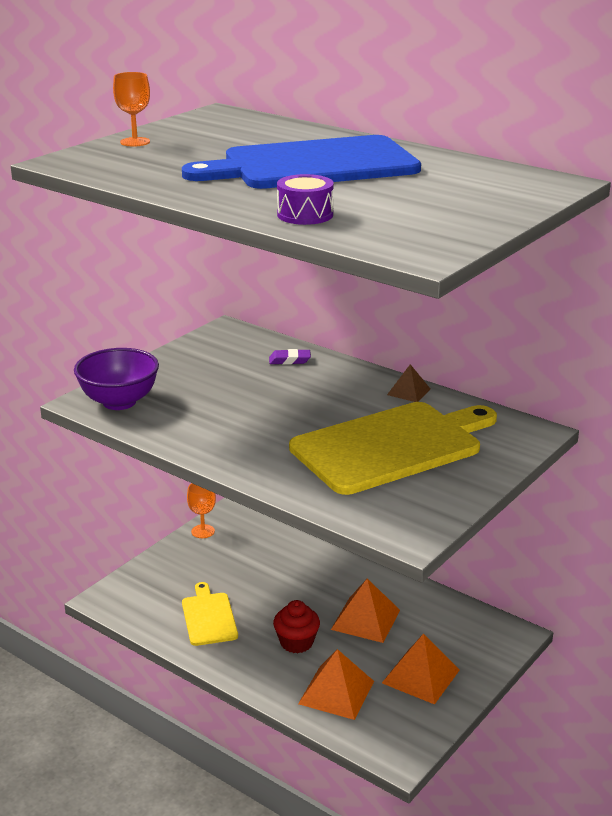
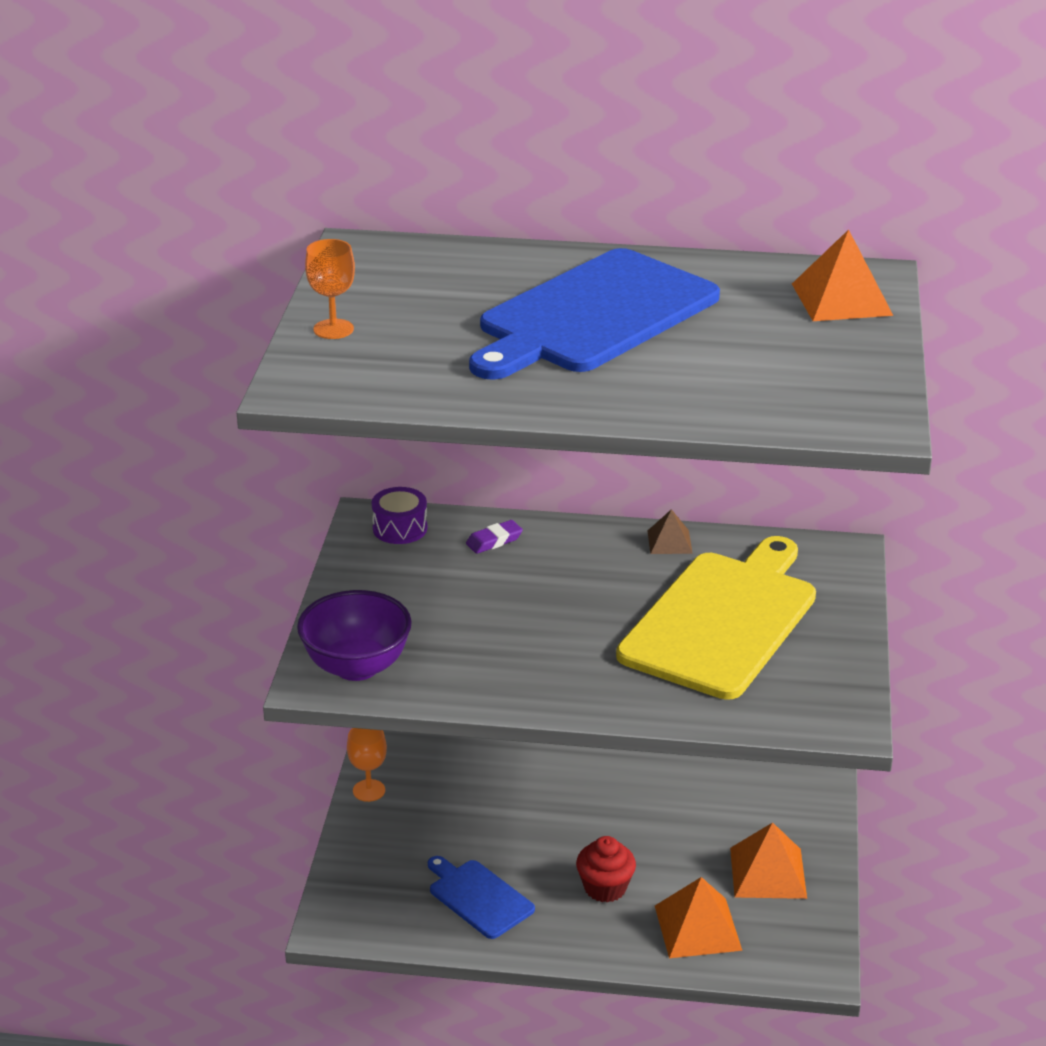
camera: 30 degrees left, 5 degrees up
yellow cutting board [182,582,238,646] -> blue cutting board [428,856,535,939]
purple drum [277,174,334,225] -> purple drum moved to [372,487,427,544]
orange pyramid [331,579,400,643] -> orange pyramid moved to [792,230,893,321]

